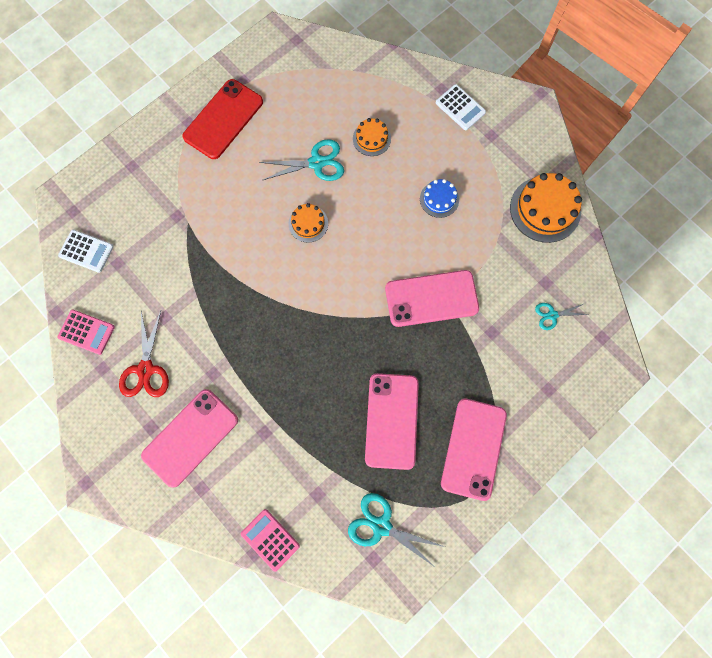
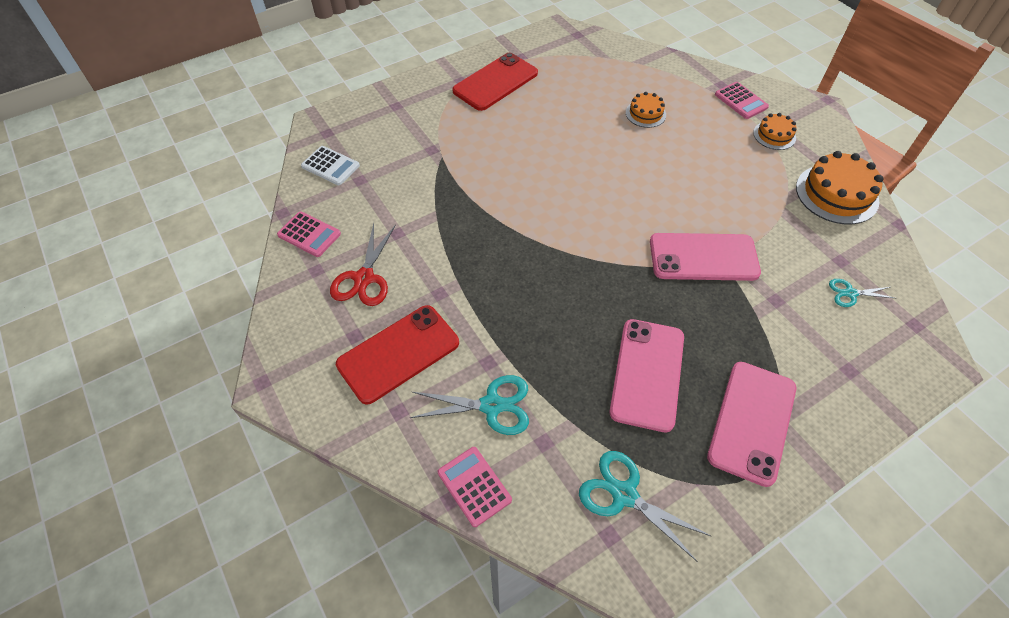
camera: 10 degrees right, 20 degrees down
pink phone [141,389,238,488] -> red phone [336,305,459,404]
turquoise scissors [259,139,344,181] -> turquoise scissors moved to [410,375,529,435]
orange cake [288,203,328,243] -> orange cake moved to [753,113,797,150]
blue cake [420,179,459,218] -> none
white calculator [436,84,486,130] -> pink calculator [715,82,769,119]

